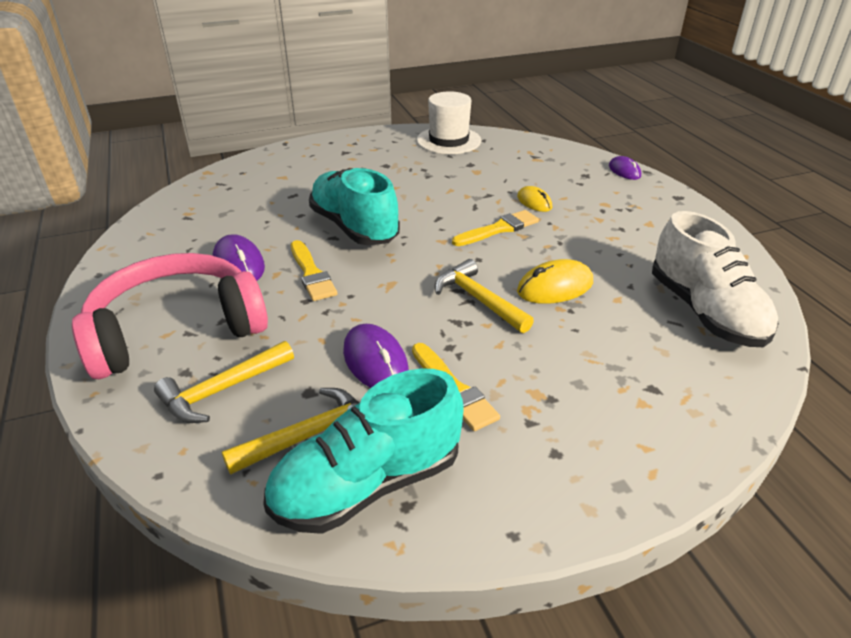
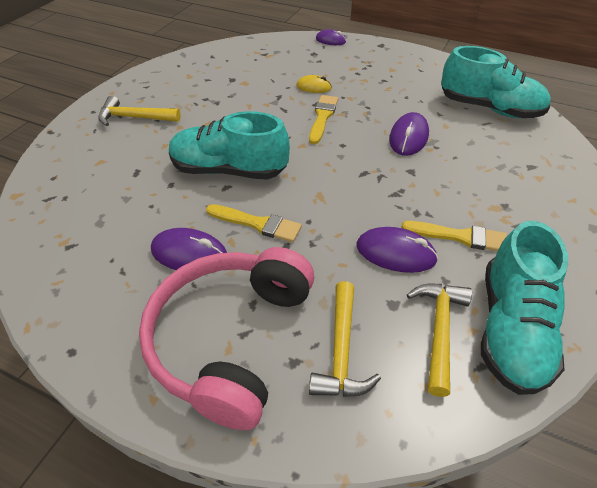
camera: 45 degrees left, 10 degrees up
white hat [417,91,481,154] -> none
yellow hammer [435,259,534,333] -> yellow hammer moved to [98,96,181,126]
yellow mouse [517,259,593,304] -> purple mouse [389,112,429,156]
white shoe [652,211,779,347] -> turquoise shoe [441,46,551,118]

